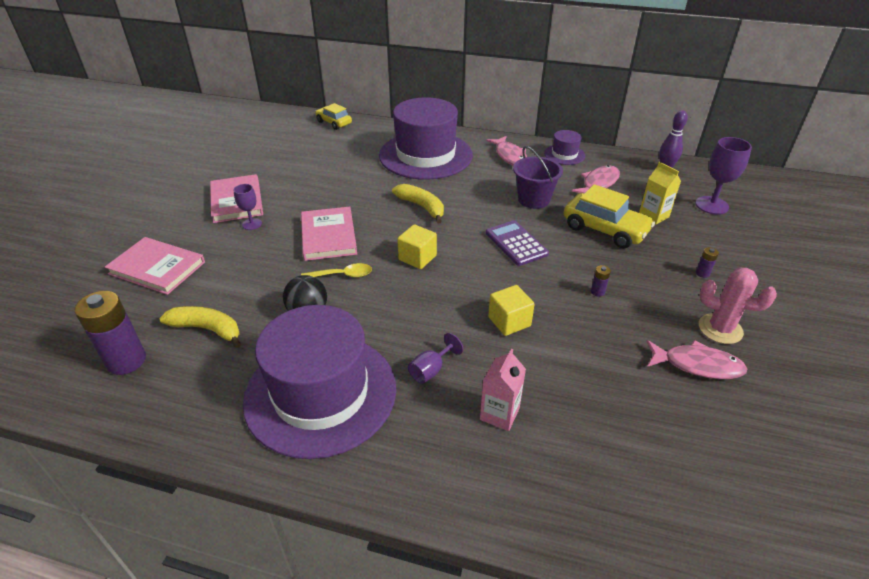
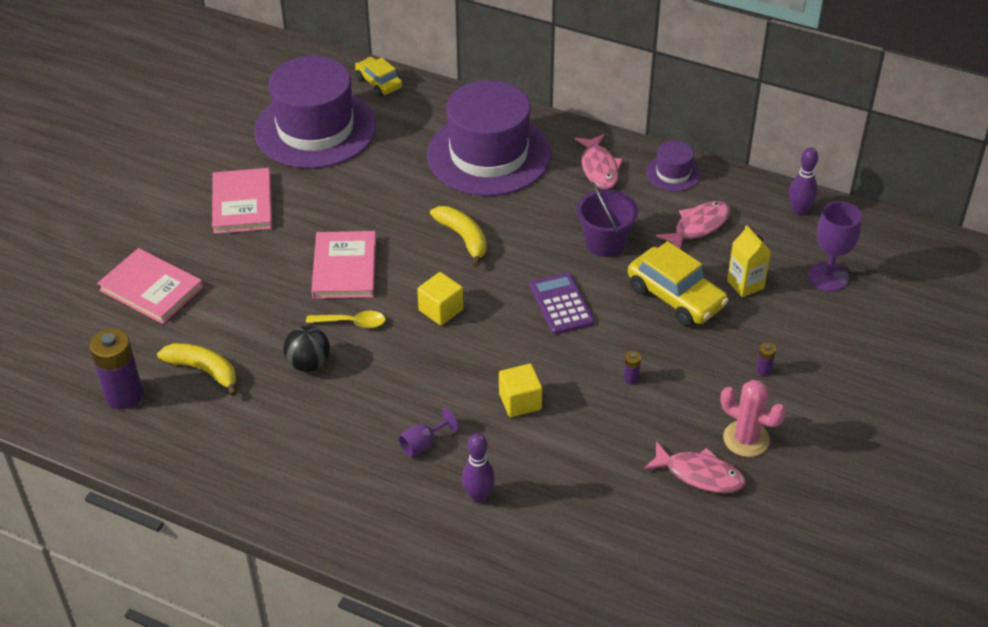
camera: 10 degrees right, 5 degrees up
purple goblet [233,184,262,230] -> none
purple hat [243,305,396,459] -> purple hat moved to [254,56,376,169]
pink carton [480,349,526,431] -> purple bowling pin [462,433,495,503]

